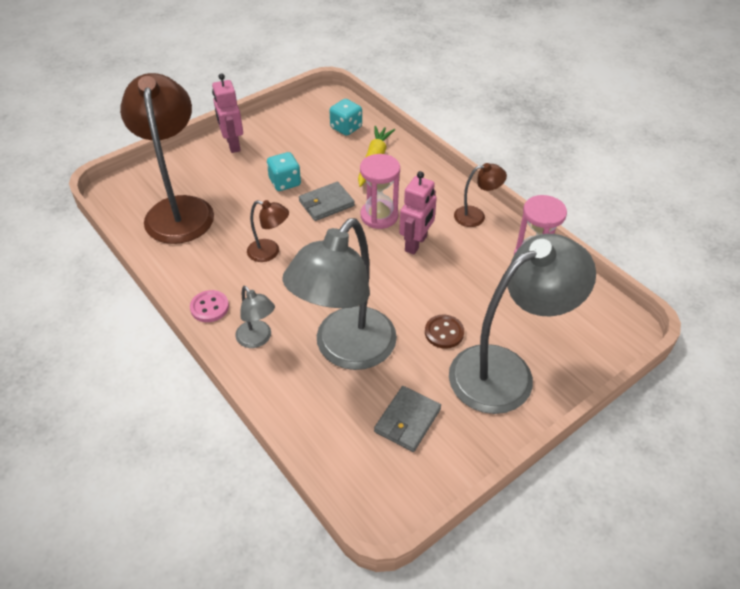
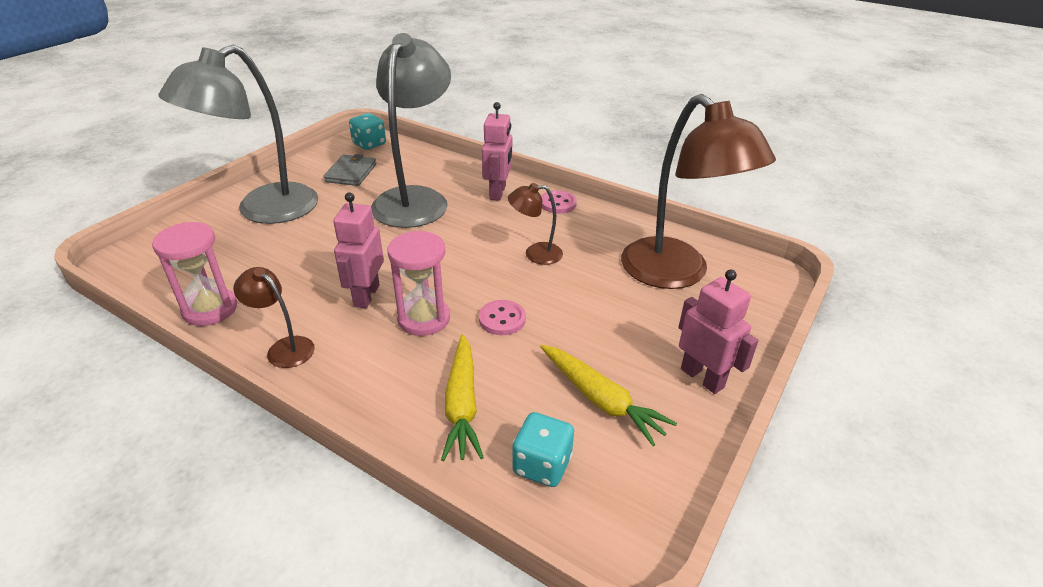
camera: 160 degrees right, 10 degrees down
grey lamp [235,286,275,348] -> pink robot [482,102,512,201]
turquoise dice [267,152,301,191] -> turquoise dice moved to [349,113,386,150]
grey wallet [299,182,355,221] -> pink button [479,300,526,335]
brown button [425,315,464,349] -> none
brown lamp [454,163,507,227] -> brown lamp turned 60 degrees clockwise [233,267,315,368]
none -> yellow carrot [540,345,677,446]

